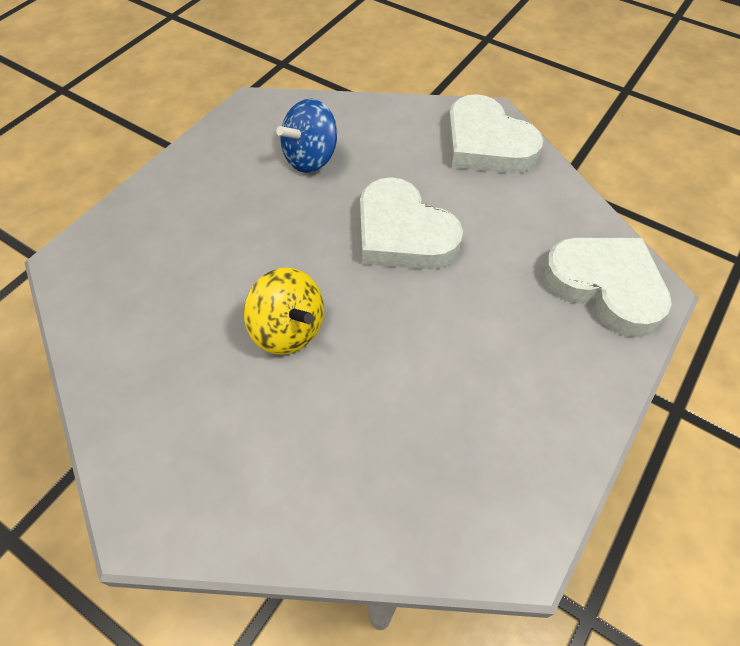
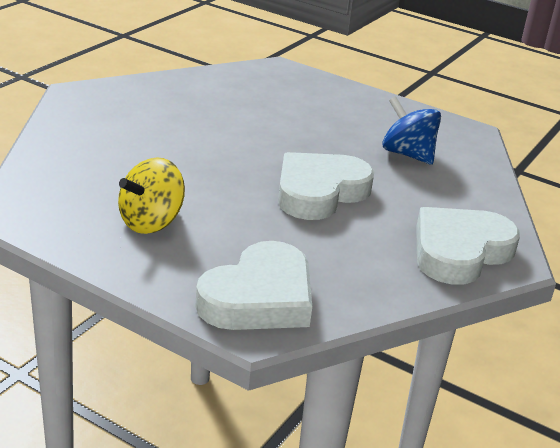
camera: 85 degrees right, 25 degrees down
yellow spinning top [244,268,324,355] -> yellow spinning top moved to [118,158,185,234]

